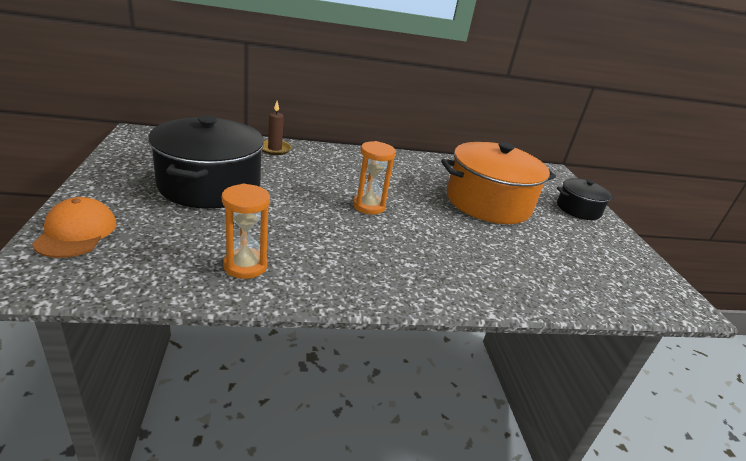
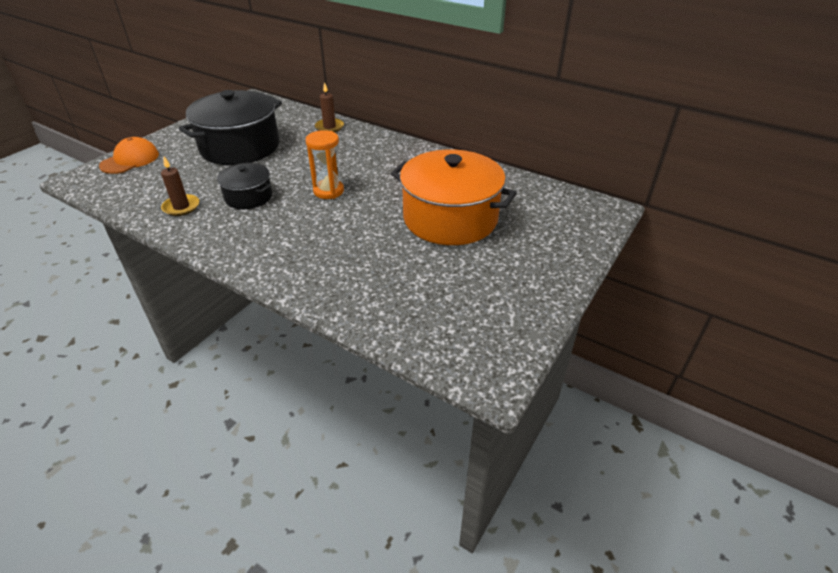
camera: 45 degrees right, 10 degrees up
orange hourglass [222,184,270,279] -> brown candle [161,157,199,216]
black pot [557,178,615,220] -> black pot moved to [217,163,272,209]

